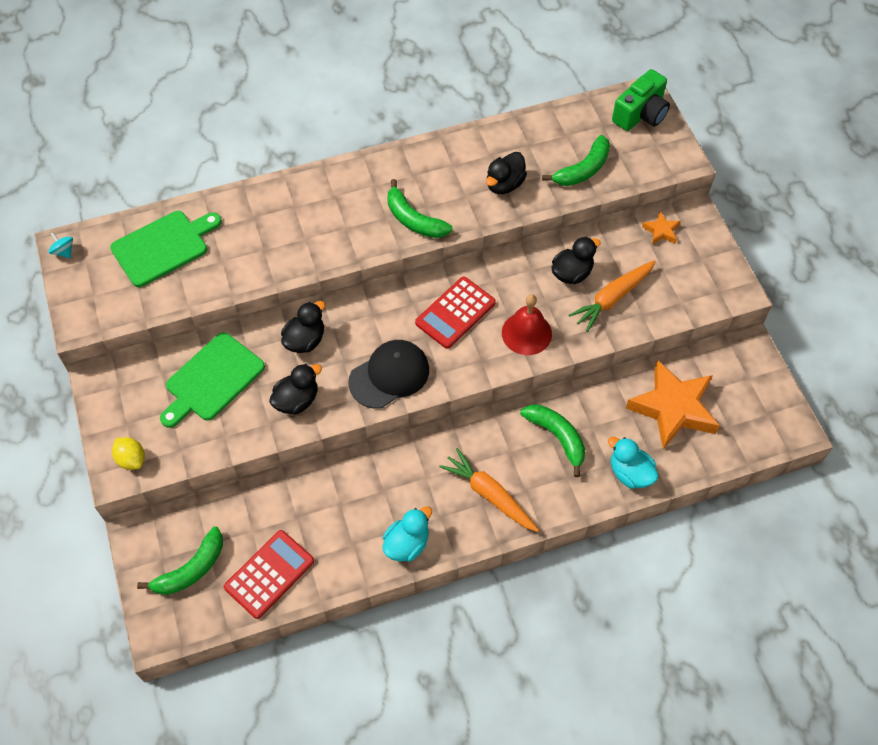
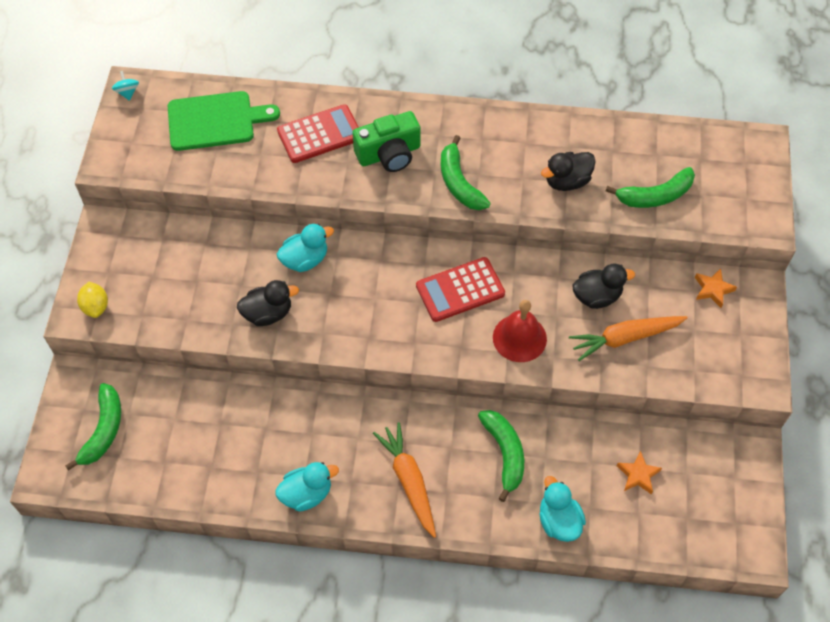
camera: 25 degrees right, 0 degrees up
green banana [137,526,223,595] -> green banana turned 60 degrees counterclockwise [65,383,121,471]
green cutting board [160,332,265,428] -> none
red calculator [224,530,314,619] -> red calculator moved to [277,104,359,163]
black duck [281,301,325,353] -> turquoise duck [277,224,334,272]
black cap [348,340,429,409] -> none
green camera [612,69,670,131] -> green camera moved to [352,111,421,172]
orange star [626,360,720,449] -> orange star [617,451,662,494], size x0.44

